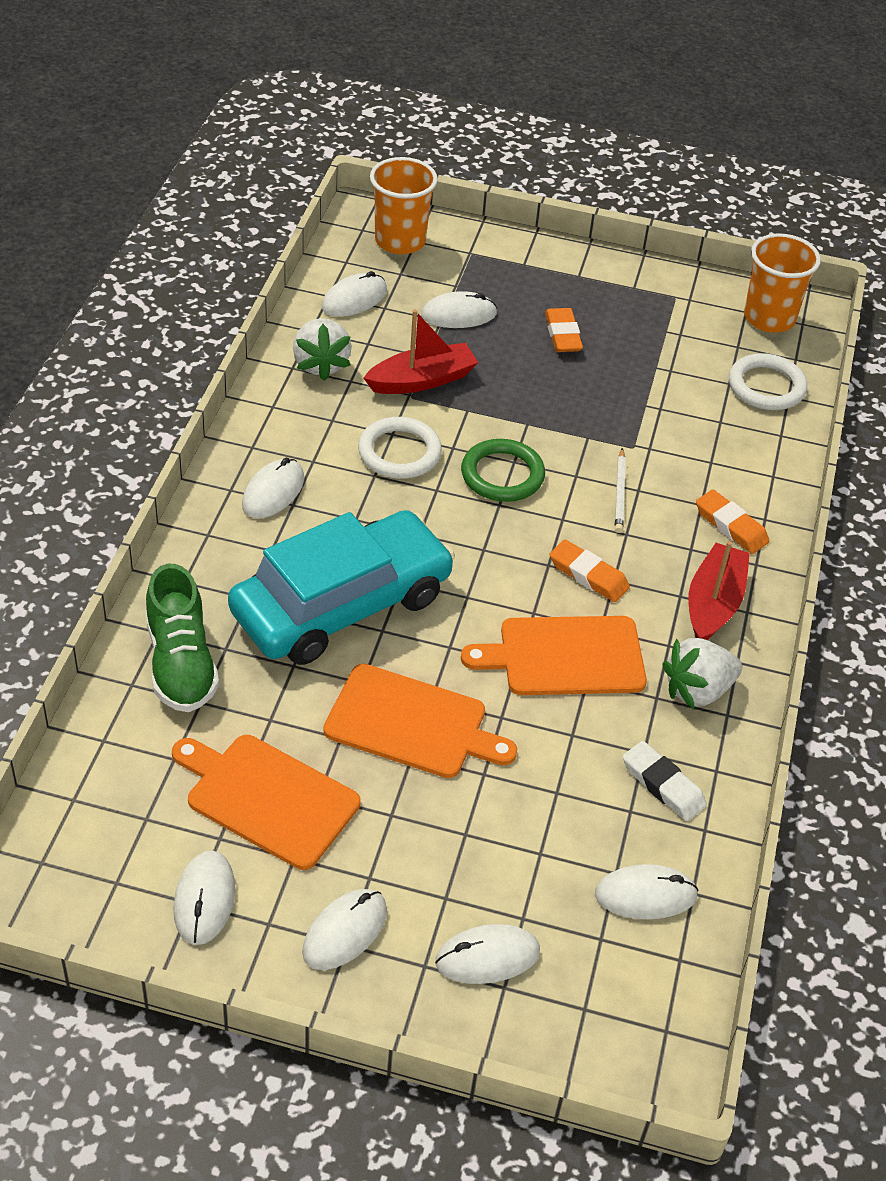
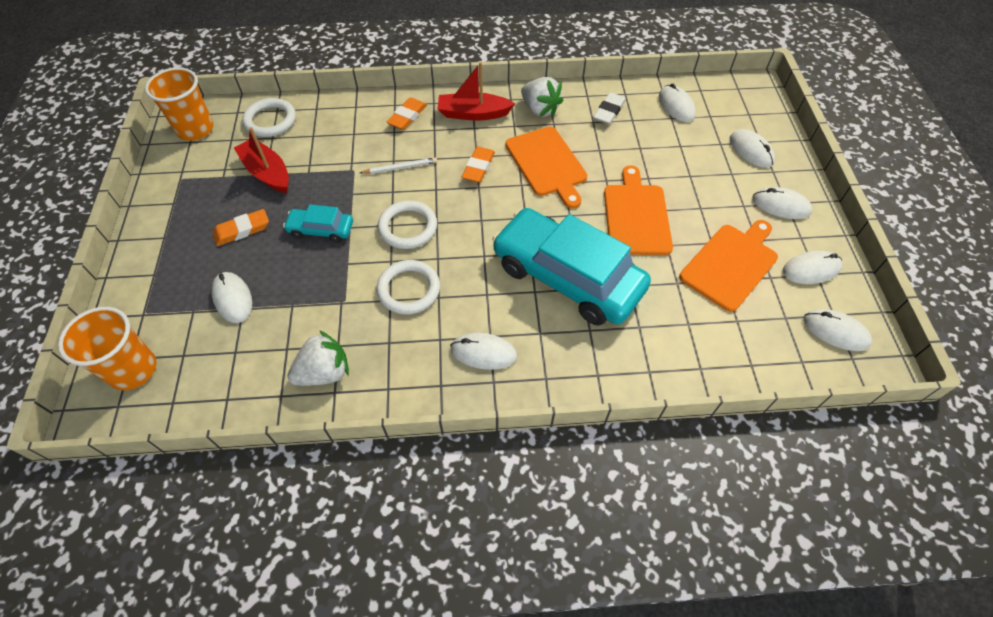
camera: 105 degrees left, 10 degrees up
green shoe [146,564,219,712] -> none
orange cutting board [172,735,360,870] -> orange cutting board turned 150 degrees counterclockwise [679,220,778,312]
white mouse [322,271,387,317] -> white mouse moved to [803,309,872,351]
red boat [364,310,479,394] -> red boat moved to [234,127,289,193]
green ring [461,439,545,502] -> white ring [378,200,437,249]
none -> turquoise car [283,204,353,243]

